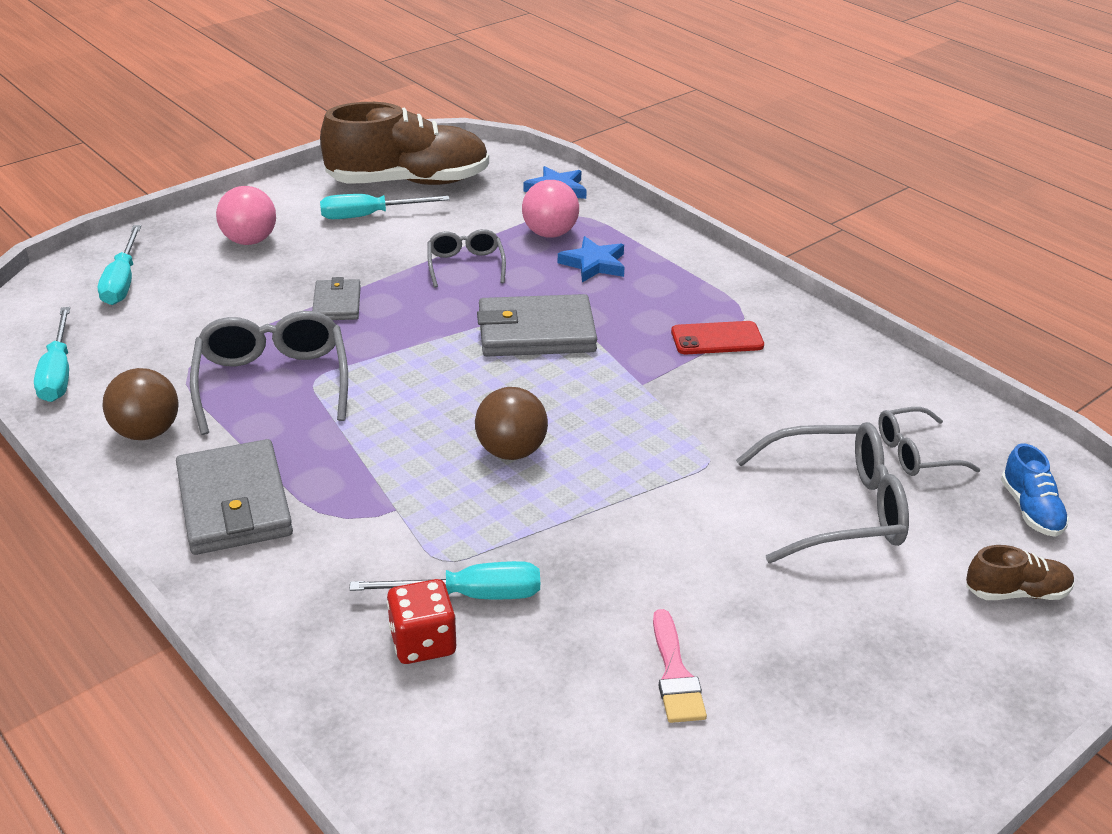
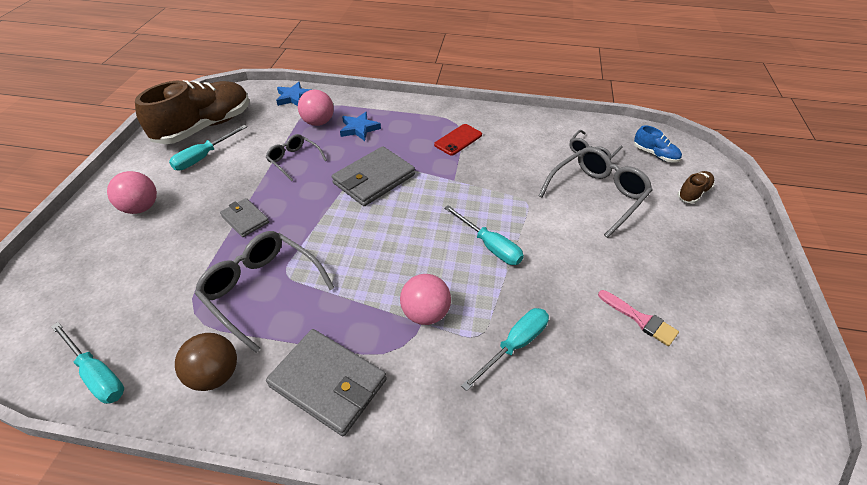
camera: 40 degrees left, 10 degrees up
turquoise screwdriver [98,225,141,305] -> turquoise screwdriver moved to [444,205,524,265]
red dice [387,579,456,664] -> none
brown ball [475,387,548,460] -> none
none -> pink ball [400,274,451,325]

